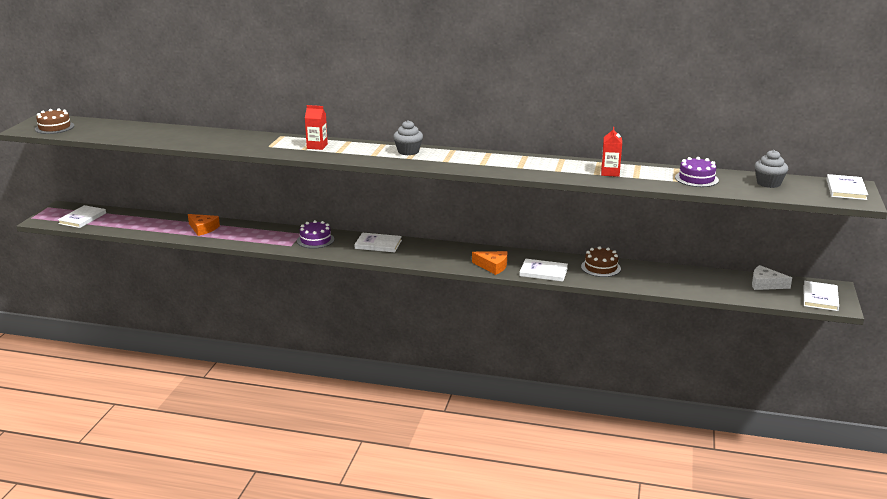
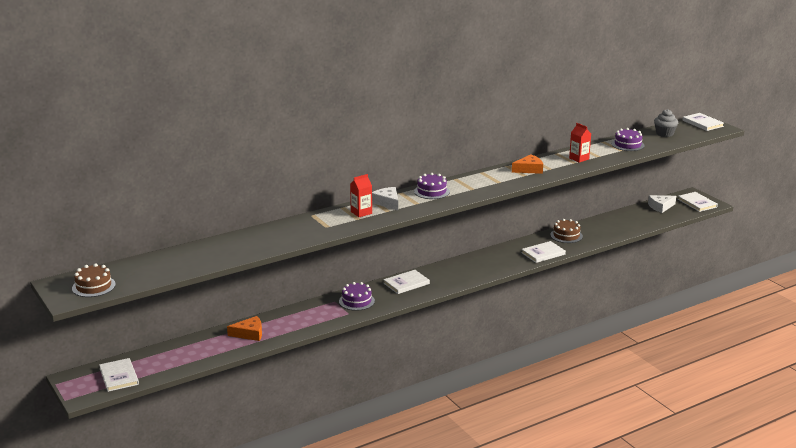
camera: 45 degrees left, 0 degrees up
grey cupcake [393,120,423,155] -> purple cake [414,173,450,199]
orange cheese [472,251,507,275] -> orange cheese moved to [512,154,543,174]
none -> white cheese [372,187,398,210]

